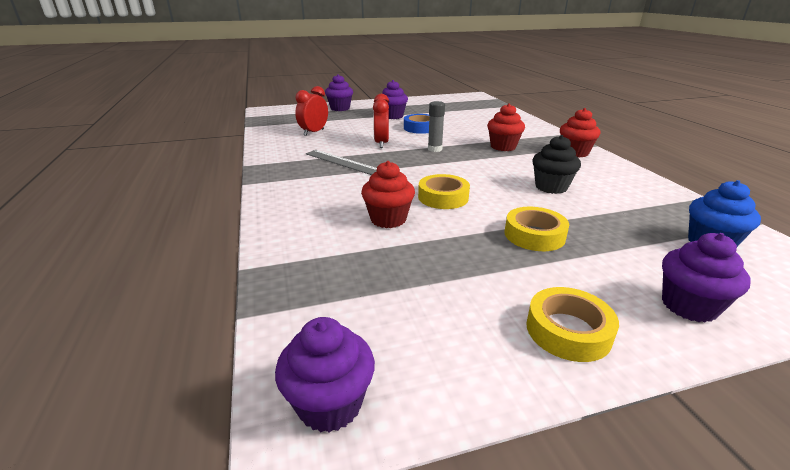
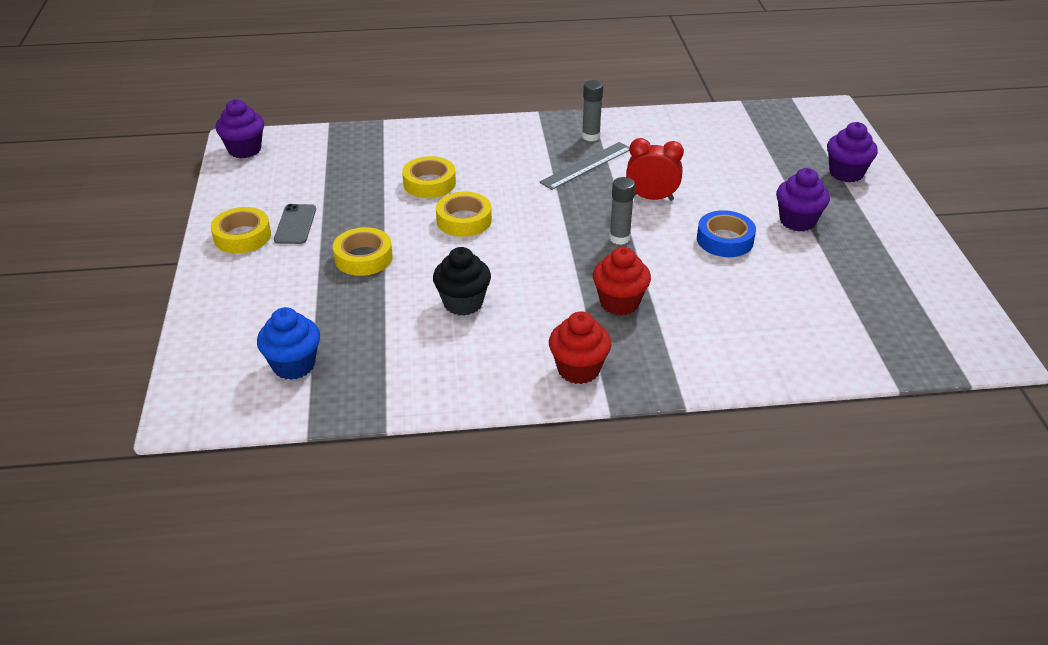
camera: 100 degrees right, 10 degrees up
red clock [295,86,328,136] -> none
red cupcake [361,161,415,228] -> yellow tape [402,156,456,198]
purple cupcake [662,233,751,323] -> none
none -> grey phone [274,204,316,244]
none -> grey glue stick [582,80,603,141]

